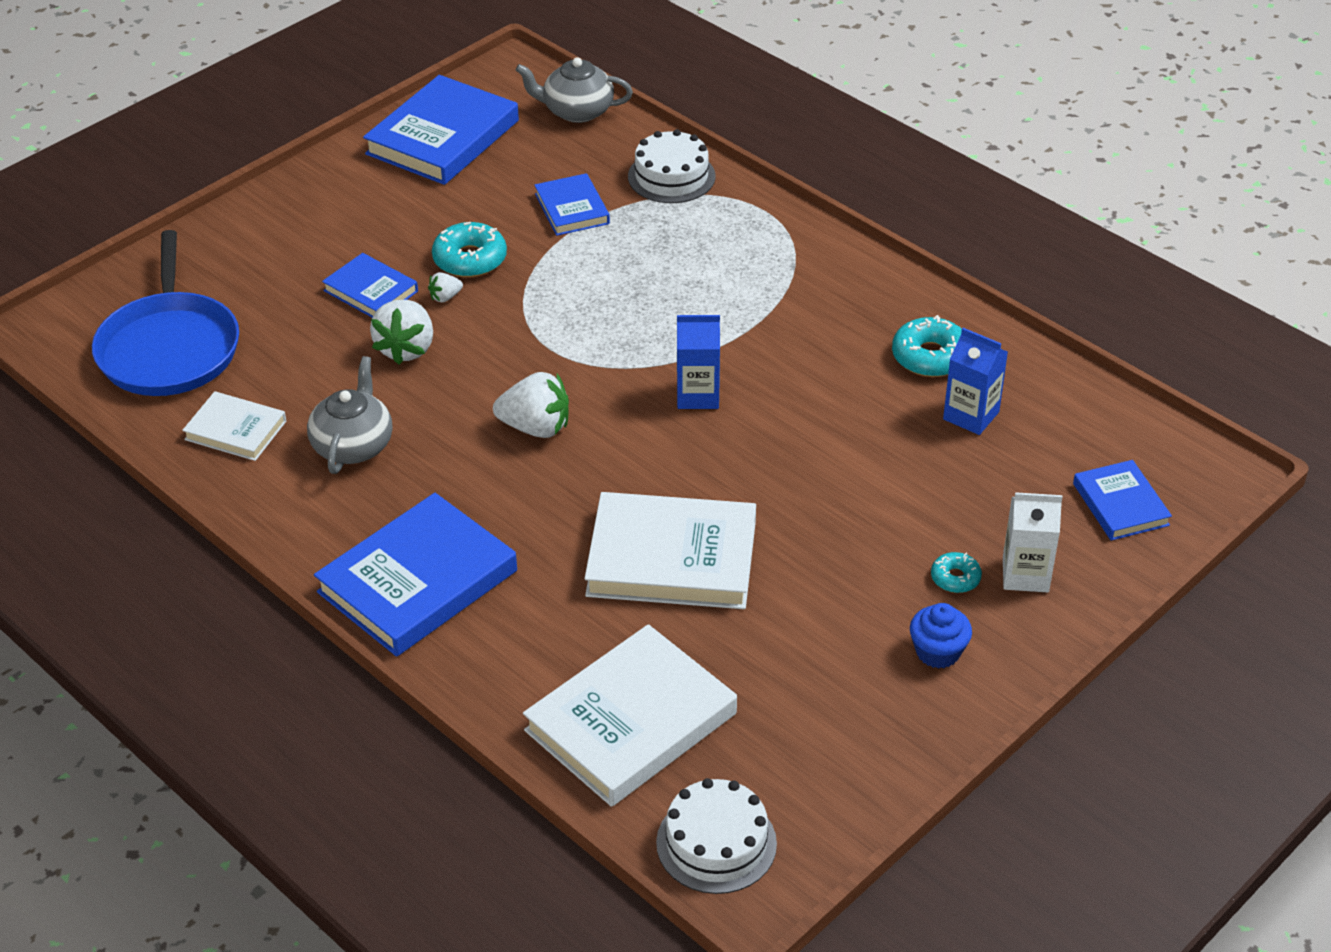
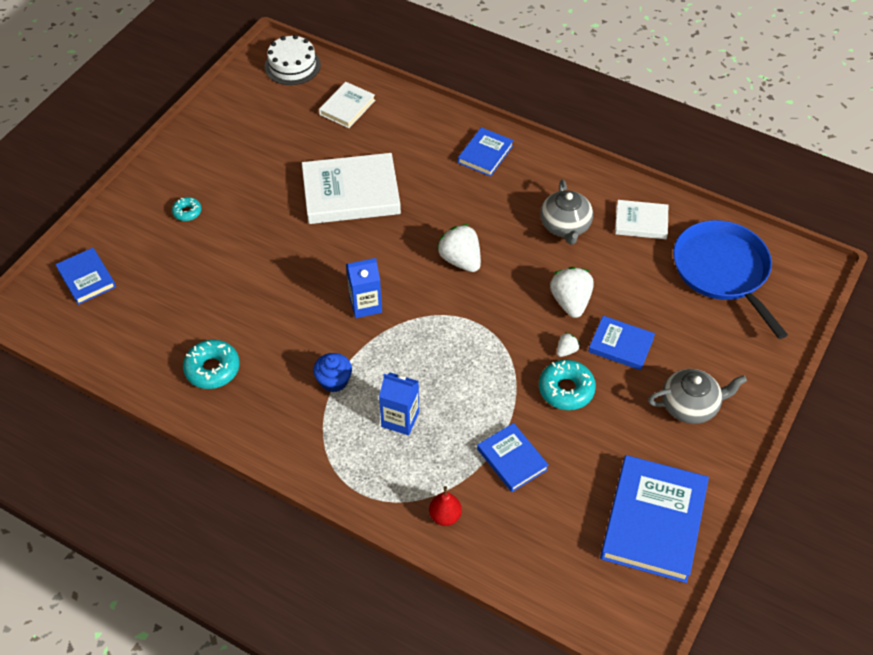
camera: 165 degrees right, 10 degrees up
blue book [314,493,517,657] -> blue book [458,127,514,177], size x0.55
white strawberry [493,372,569,438] -> white strawberry turned 60 degrees clockwise [437,224,481,272]
grey teapot [516,57,633,123] -> grey teapot moved to [648,369,747,424]
white book [523,624,737,807] -> white book [319,82,375,128], size x0.55
white cake [628,129,715,203] -> red pear [429,486,462,526]
blue cupcake [910,603,972,669] -> blue cupcake moved to [313,353,352,392]
blue carton [943,328,1008,435] -> blue carton moved to [379,372,419,435]
white carton [1003,492,1062,592] -> none

